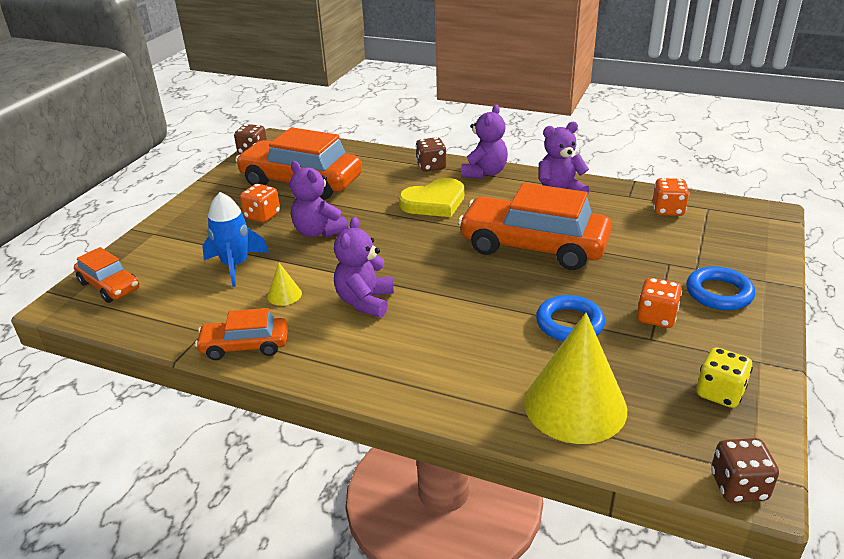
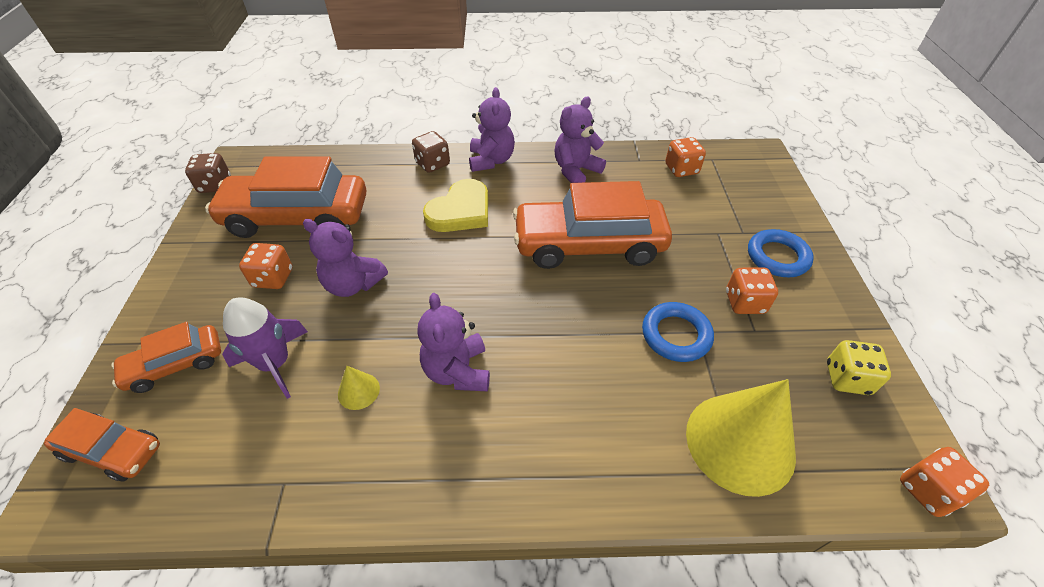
camera: 25 degrees left, 15 degrees up
orange car [195,308,288,360] -> orange car moved to [111,322,221,393]
blue rocket [202,192,269,287] -> purple rocket [222,297,308,399]
brown dice [711,438,779,503] -> orange dice [900,447,989,517]

